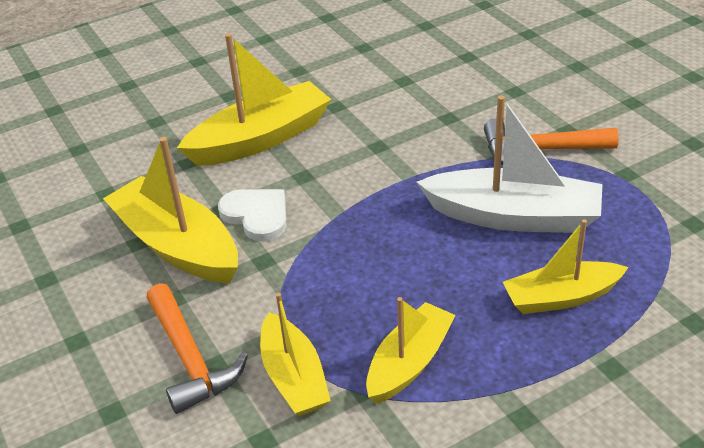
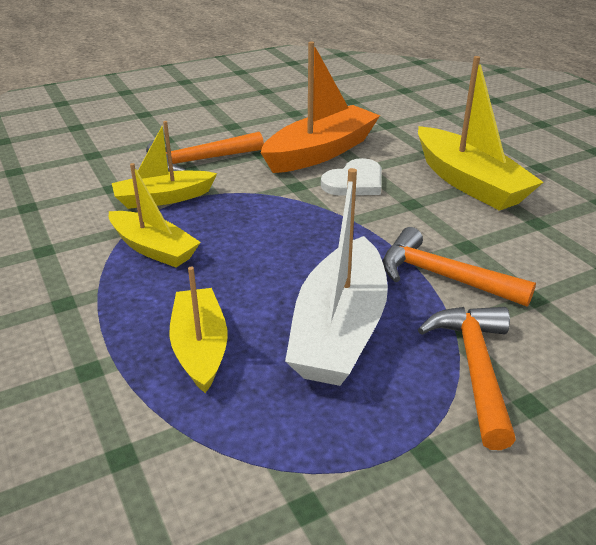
camera: 90 degrees right, 5 degrees down
yellow boat [103,137,238,284] -> orange boat [261,41,380,173]
none -> orange hammer [382,227,536,307]

